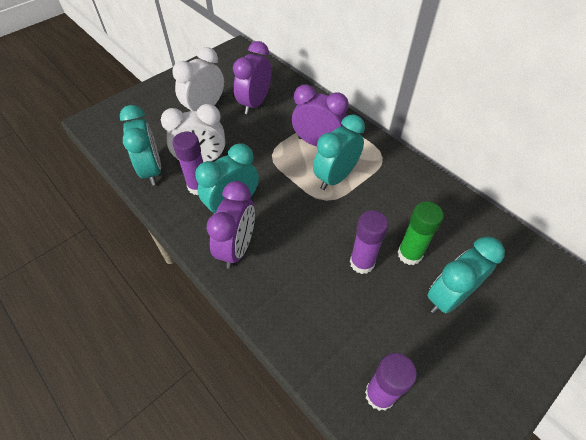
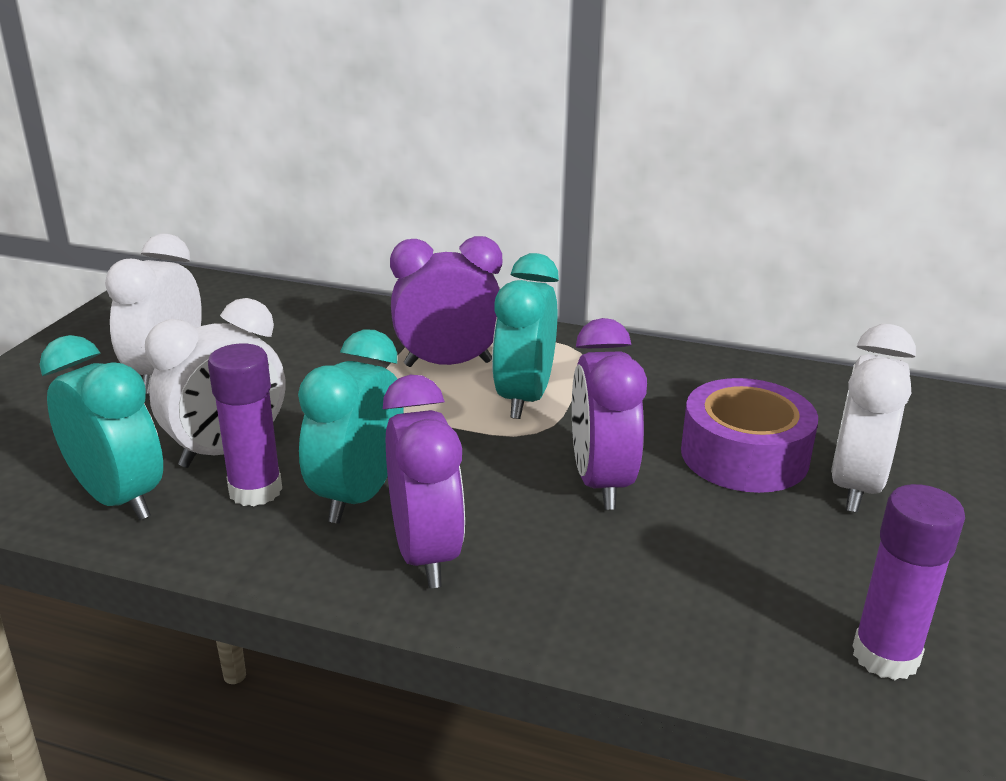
camera: 30 degrees left, 25 degrees down
purple clock [233,41,272,114] -> purple clock moved to [572,318,647,510]
purple glue stick [350,210,389,274] -> none
green glue stick [398,201,444,265] -> purple tape [681,378,818,493]
turquoise clock [427,236,505,314] -> white clock [831,324,916,513]

